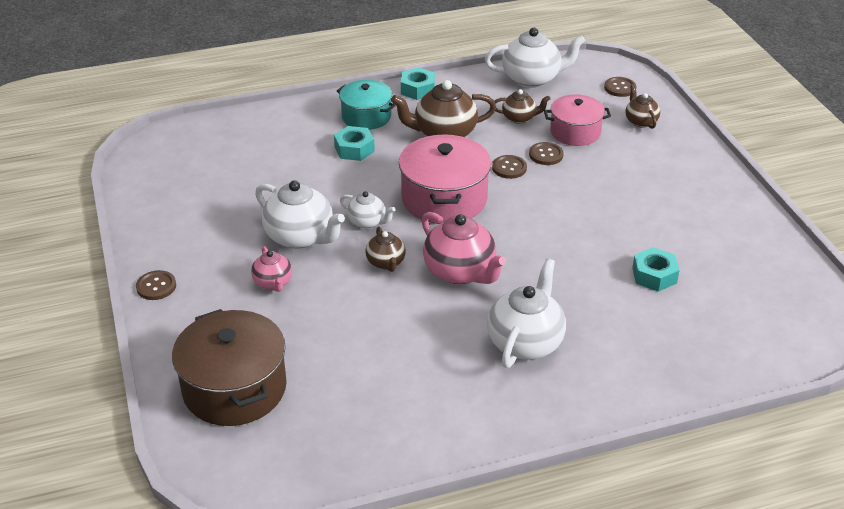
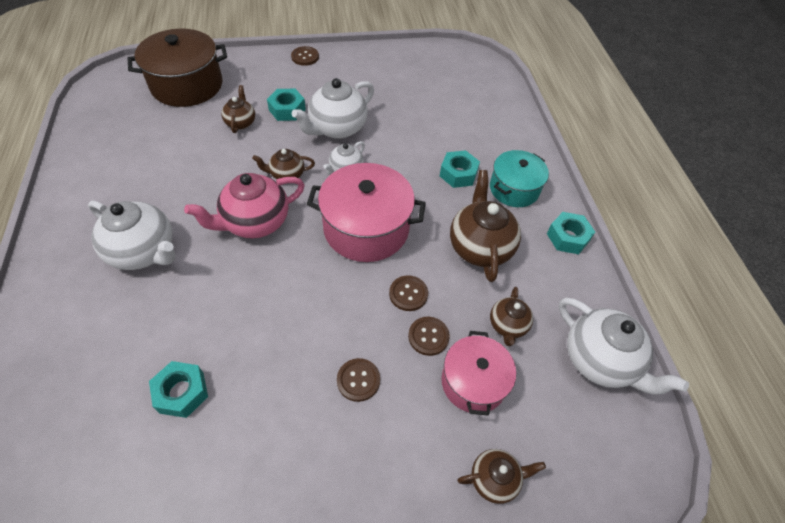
camera: 95 degrees right, 15 degrees up
pink teapot [251,246,292,292] -> turquoise nut [267,89,306,121]
white teapot [485,28,585,88] -> white teapot turned 45 degrees counterclockwise [559,298,689,394]
brown button [604,77,636,97] -> brown button moved to [337,358,380,402]
none -> brown teapot [221,85,255,133]

